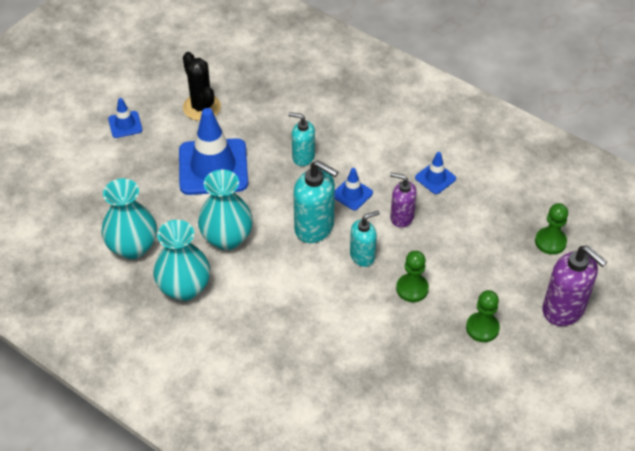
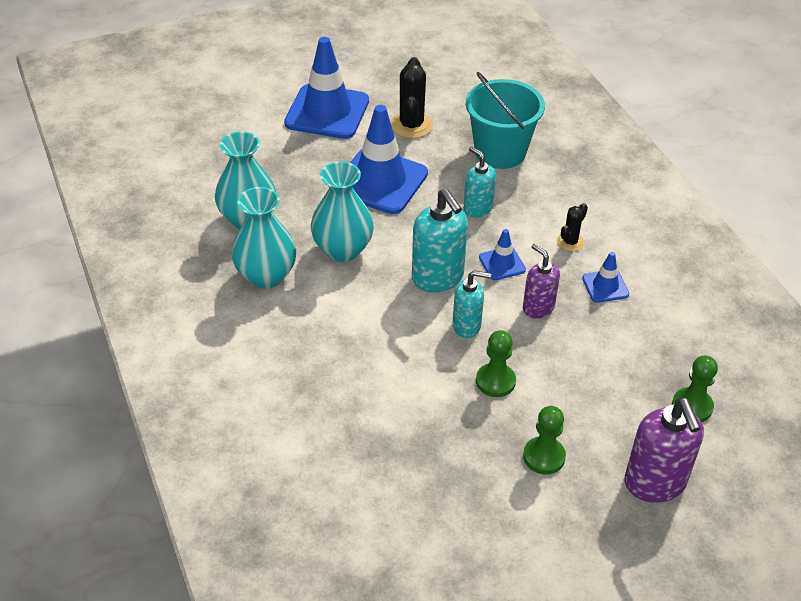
camera: 30 degrees right, 5 degrees down
blue traffic cone [108,98,143,138] -> blue traffic cone [284,37,369,139], size x2.16
none -> turquoise bucket [466,72,545,169]
none -> black cactus [557,203,588,251]

